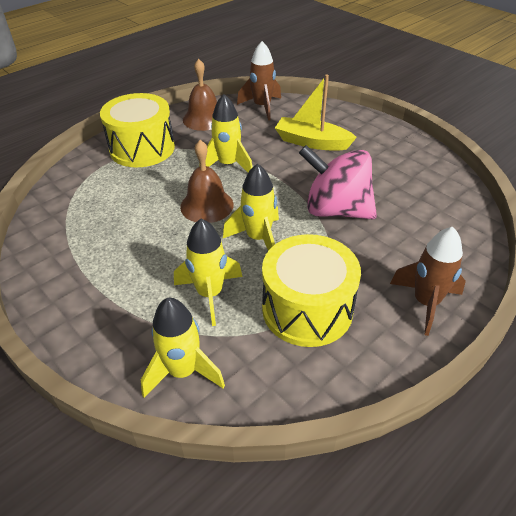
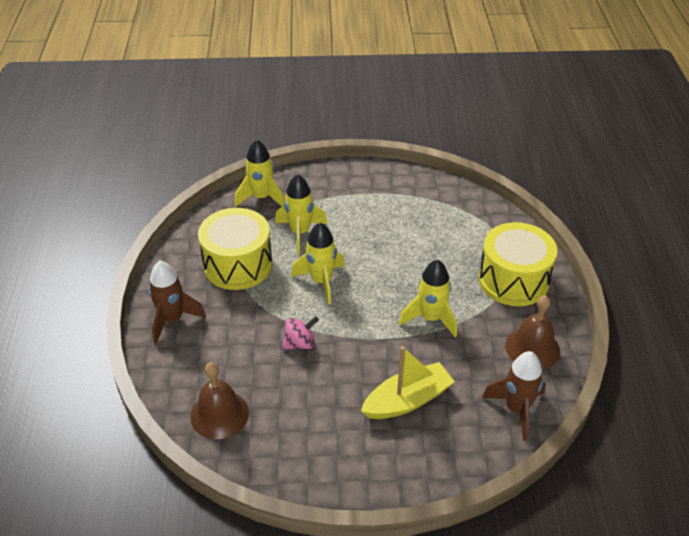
camera: 130 degrees right, 0 degrees up
brown bell [180,140,234,223] -> brown bell moved to [190,362,249,439]
pink spinning top [299,145,377,219] -> pink spinning top [282,316,319,350], size x0.48

